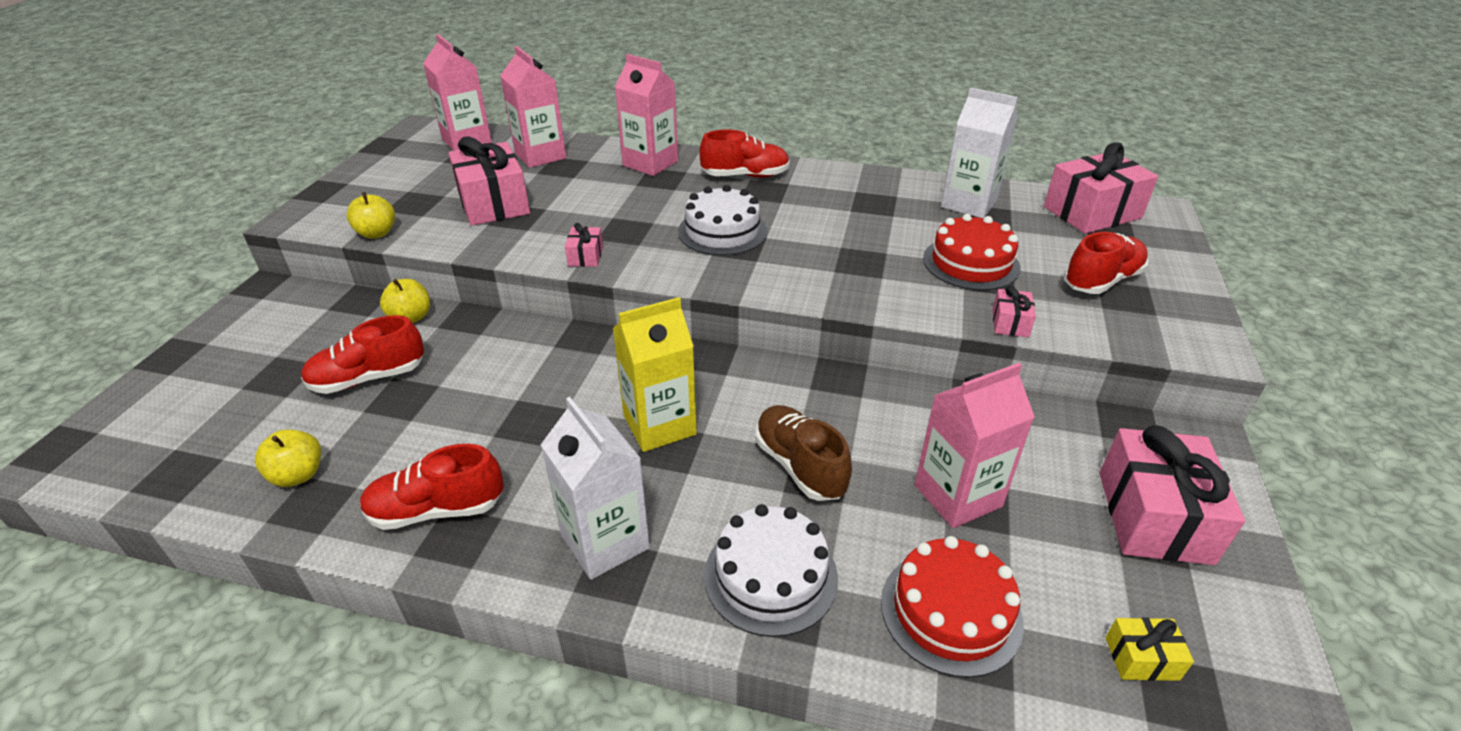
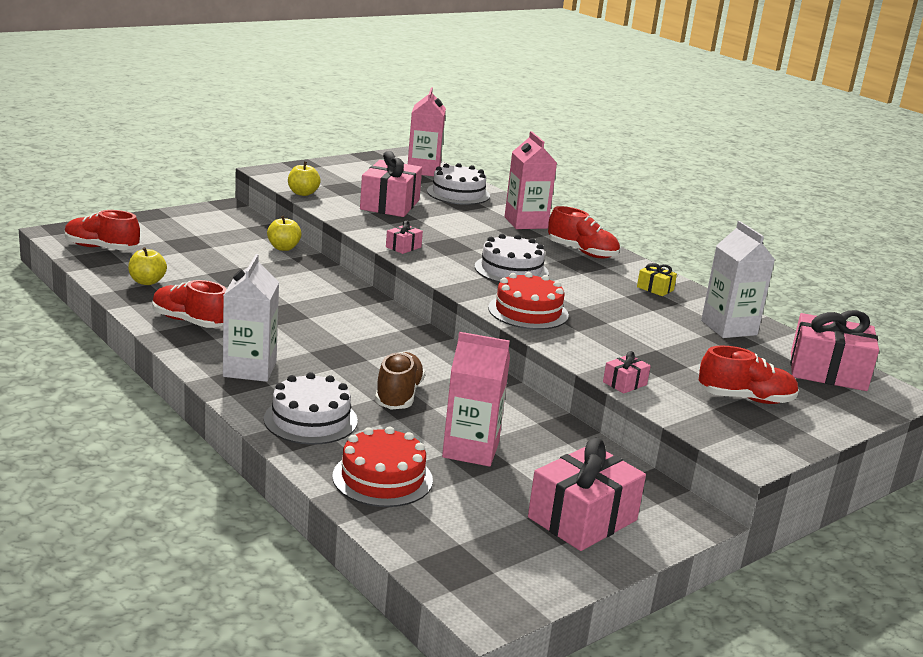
camera: 35 degrees right, 15 degrees down
red shoe [301,315,424,394] -> red shoe moved to [65,210,140,250]
pink carton [500,46,566,168] -> white cake [427,163,490,205]
yellow carton [613,297,697,452] -> none
red cake [923,214,1021,290] -> red cake moved to [488,272,569,330]
yellow gift [1105,617,1194,681] -> yellow gift moved to [637,263,677,296]

